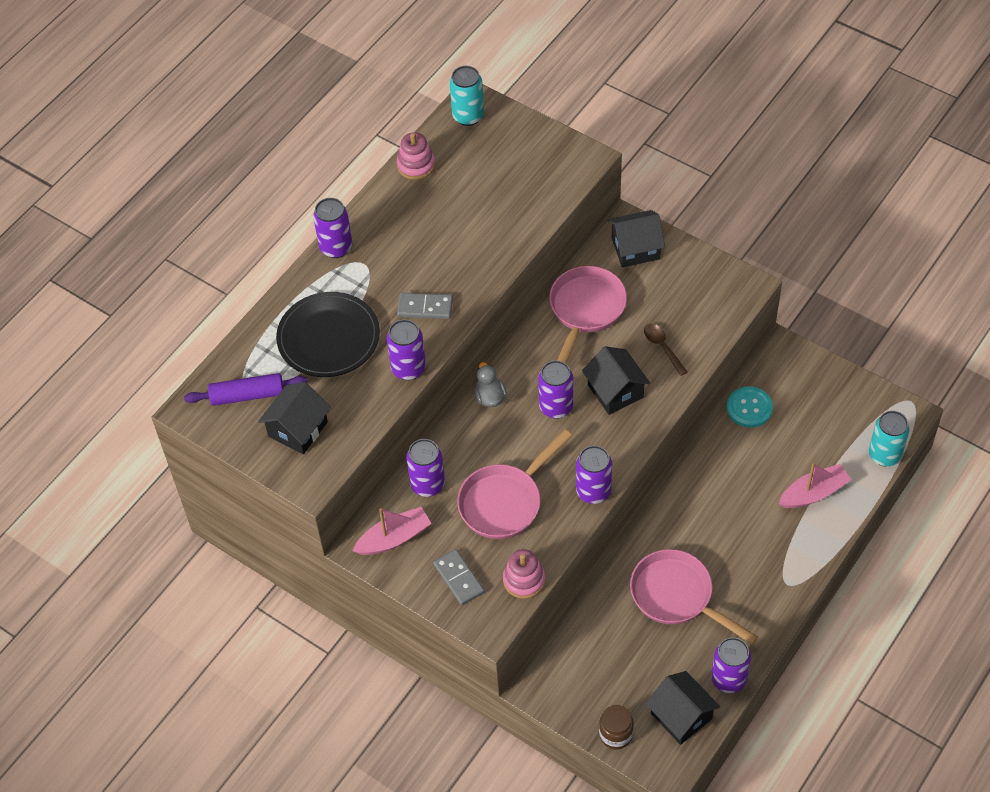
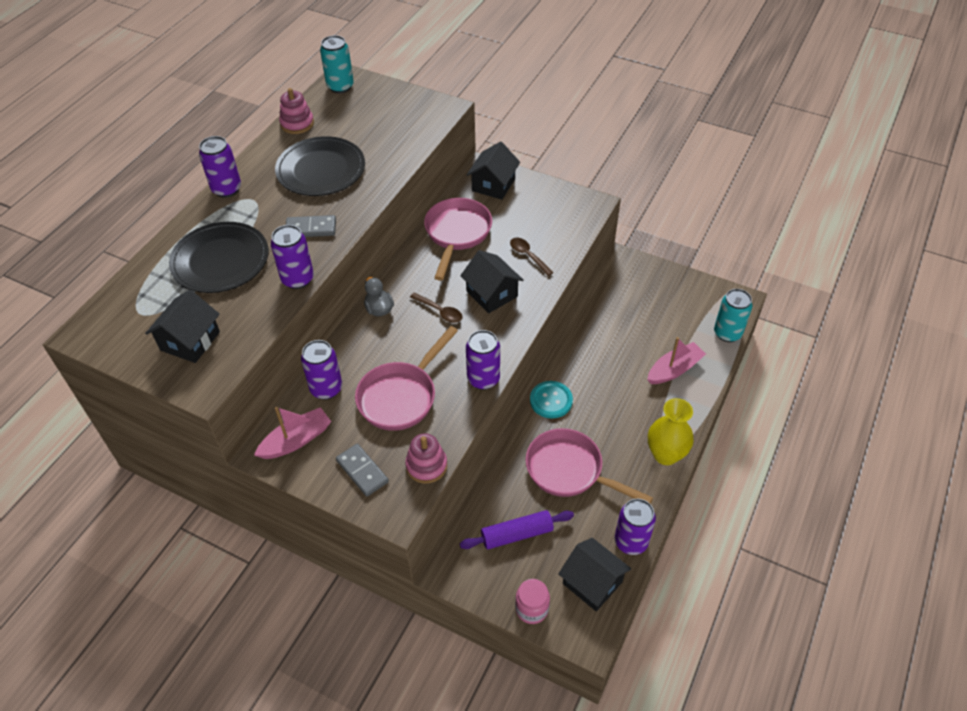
camera: 10 degrees left, 5 degrees down
purple rolling pin [184,373,308,406] -> purple rolling pin moved to [460,510,574,549]
purple can [538,360,573,419] -> brown spoon [410,293,463,323]
brown jar [599,705,634,749] -> pink jar [515,579,550,624]
black house [608,210,665,267] -> black house turned 45 degrees counterclockwise [467,141,520,200]
turquoise button [727,386,773,428] -> turquoise button moved to [530,381,573,418]
none -> black plate [275,136,365,196]
none -> yellow vase [648,398,694,465]

